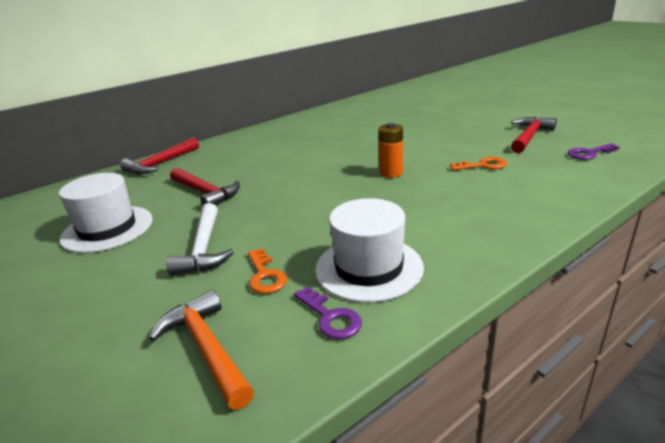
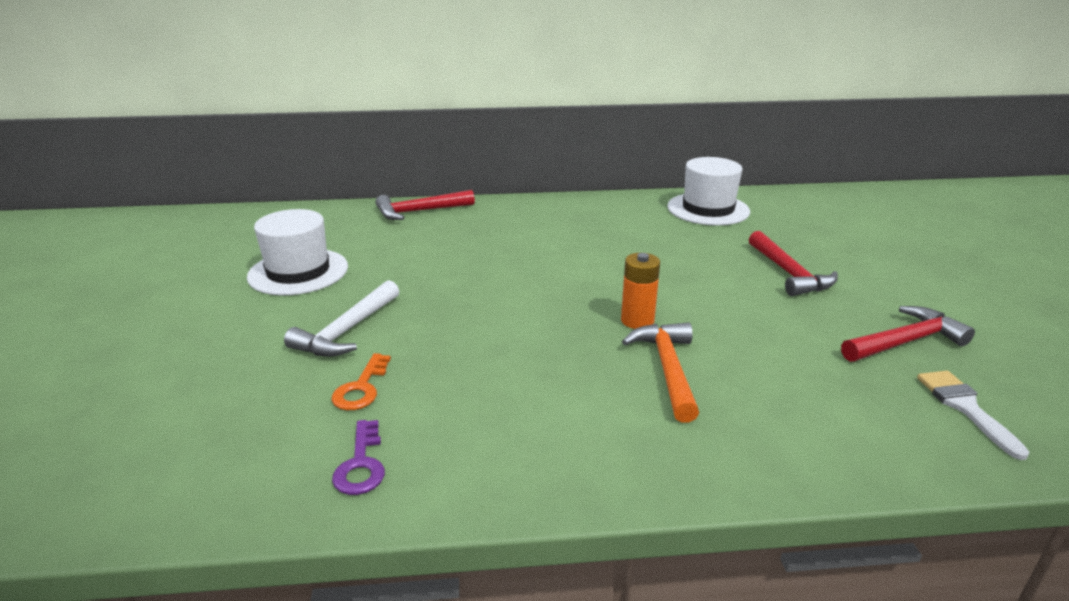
camera: 30 degrees right, 0 degrees up
orange hammer [149,290,254,410] -> orange hammer moved to [622,322,699,423]
red hammer [170,168,240,205] -> red hammer moved to [749,231,838,296]
white hat [315,198,424,303] -> white hat moved to [667,157,750,225]
orange key [450,157,507,170] -> none
purple key [568,143,620,160] -> white brush [917,371,1029,460]

